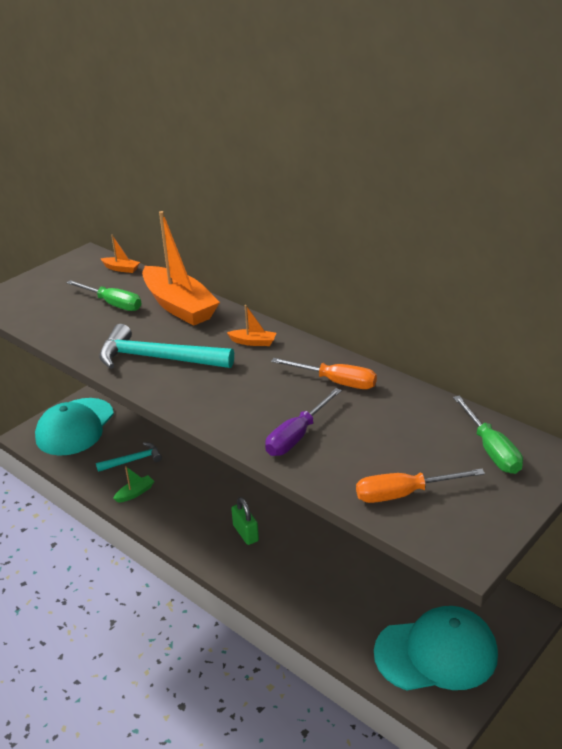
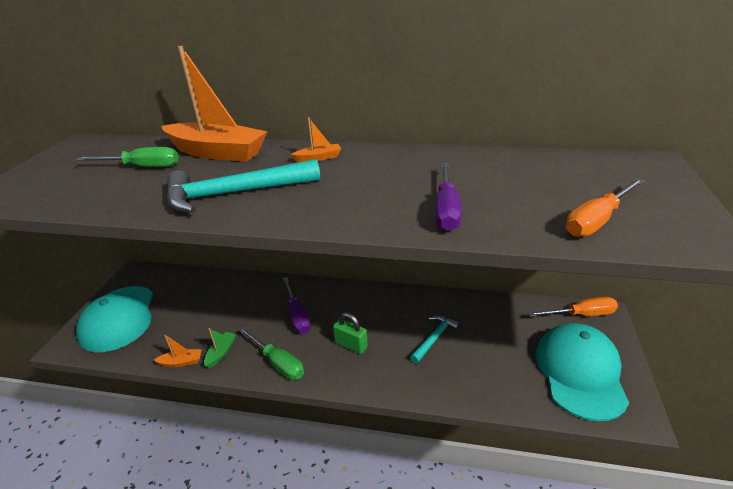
camera: 30 degrees left, 0 degrees up
turquoise hammer [96,442,162,472] -> turquoise hammer moved to [410,315,461,364]
orange boat [101,235,140,273] -> orange boat moved to [154,335,202,367]
orange screwdriver [271,358,377,389] -> orange screwdriver moved to [528,297,618,317]
turquoise cap [374,606,498,690] -> turquoise cap turned 45 degrees counterclockwise [535,323,629,421]
green screwdriver [453,396,523,474] -> green screwdriver moved to [239,327,304,380]
none -> purple screwdriver [283,277,310,334]

